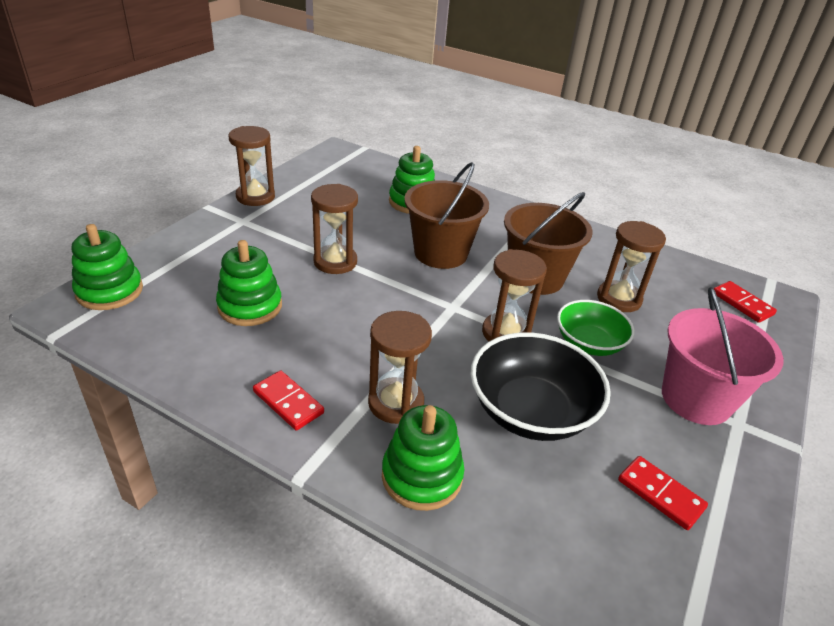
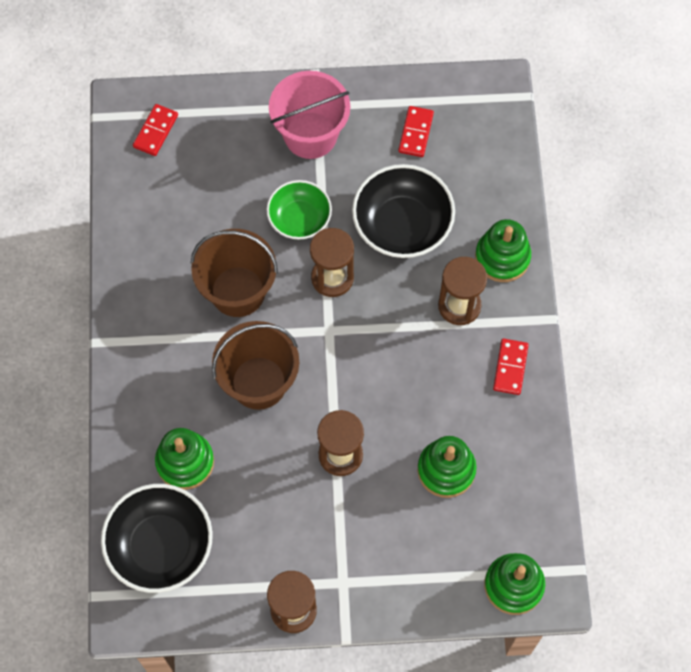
camera: 120 degrees left, 30 degrees up
brown hourglass [597,221,666,312] -> none
none -> black bowl [101,484,213,593]

